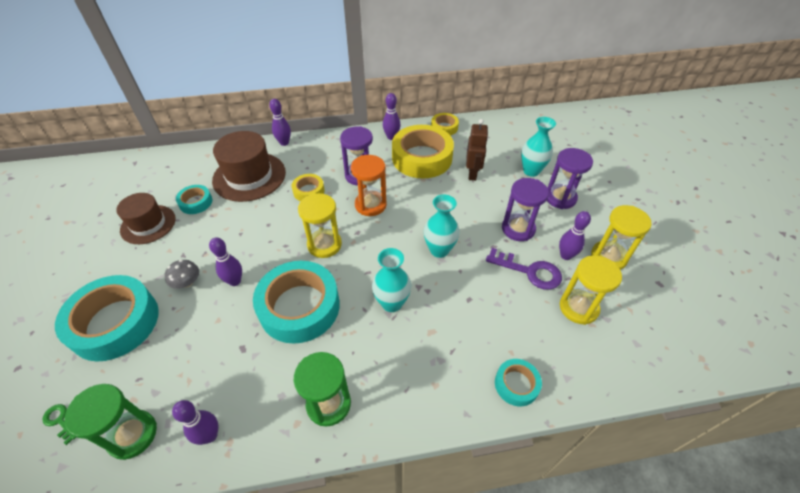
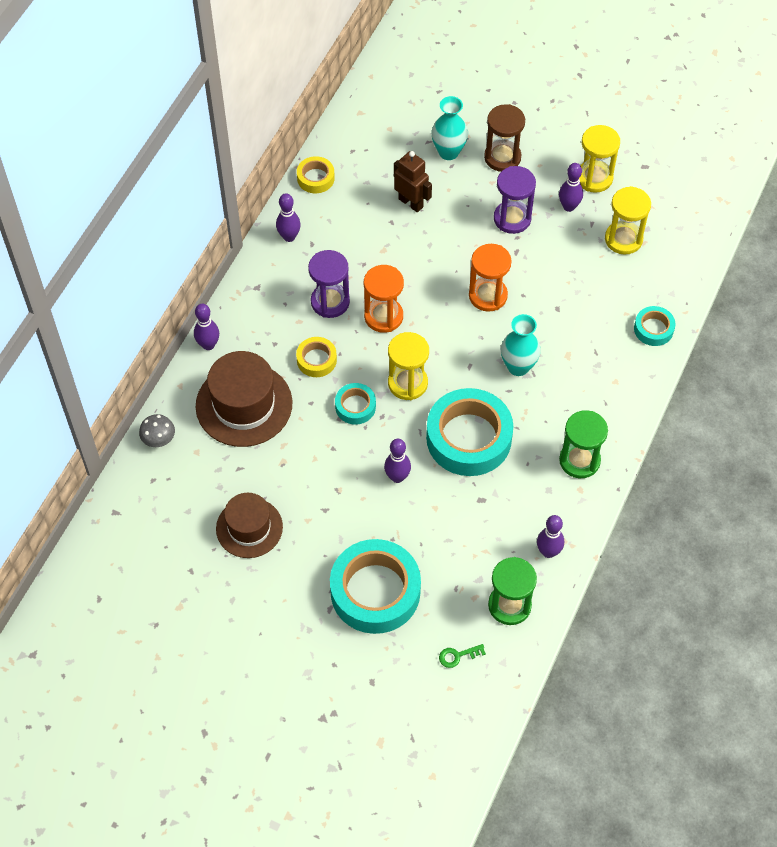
camera: 55 degrees left, 10 degrees up
grey mushroom [164,260,199,289] -> grey mushroom moved to [139,414,175,447]
turquoise tape [176,185,212,214] -> turquoise tape moved to [335,383,376,425]
yellow tape [392,125,454,178] -> none
turquoise vase [424,195,459,258] -> orange hourglass [469,244,512,312]
purple key [486,248,562,290] -> none
purple hourglass [547,148,593,209] -> brown hourglass [484,104,525,172]

